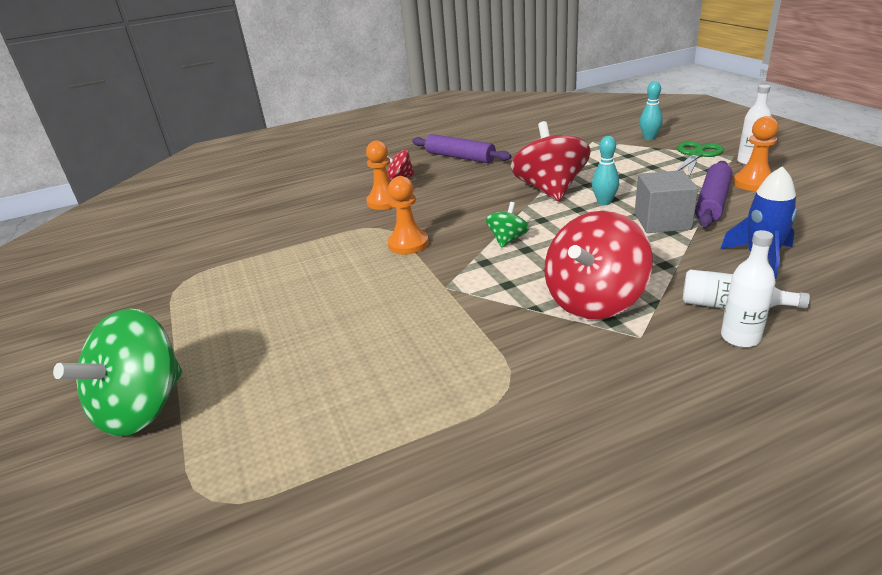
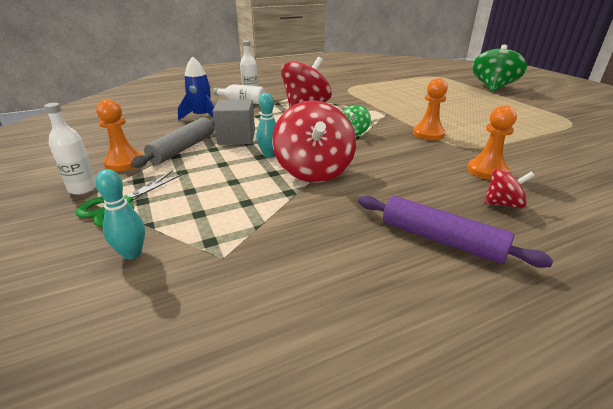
camera: 175 degrees right, 0 degrees up
purple rolling pin [695,161,732,227] -> grey rolling pin [131,117,214,168]

